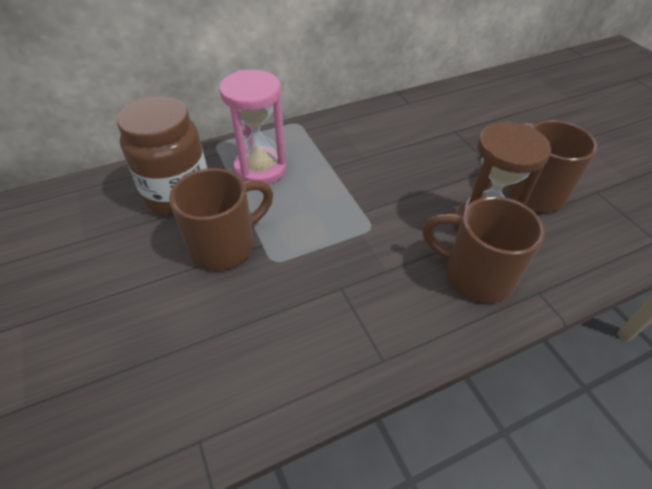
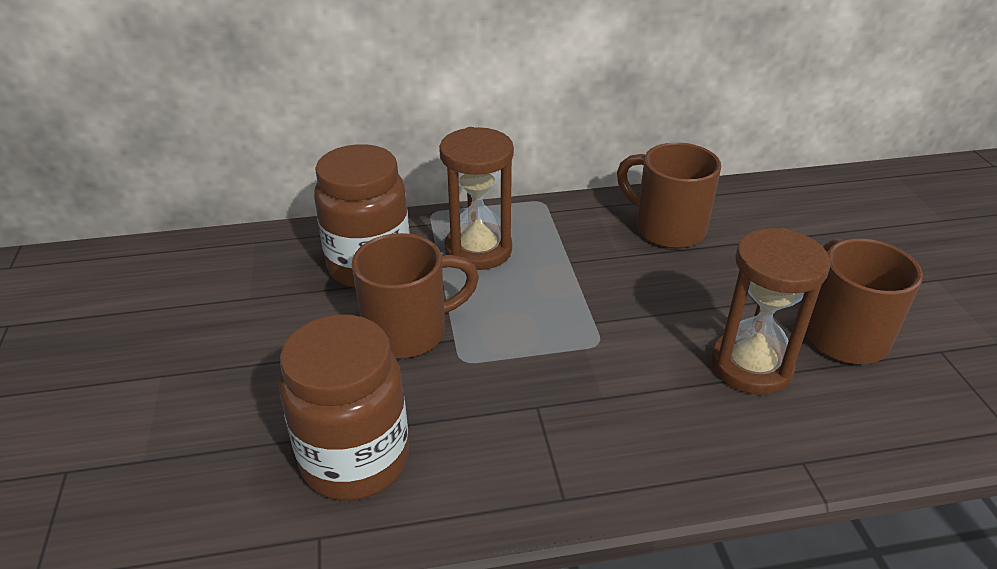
camera: 15 degrees right, 10 degrees down
pink hourglass [219,70,287,184] -> brown hourglass [439,127,514,270]
brown mug [422,196,545,303] -> brown mug moved to [617,142,721,248]
none -> brown jar [279,315,409,501]

